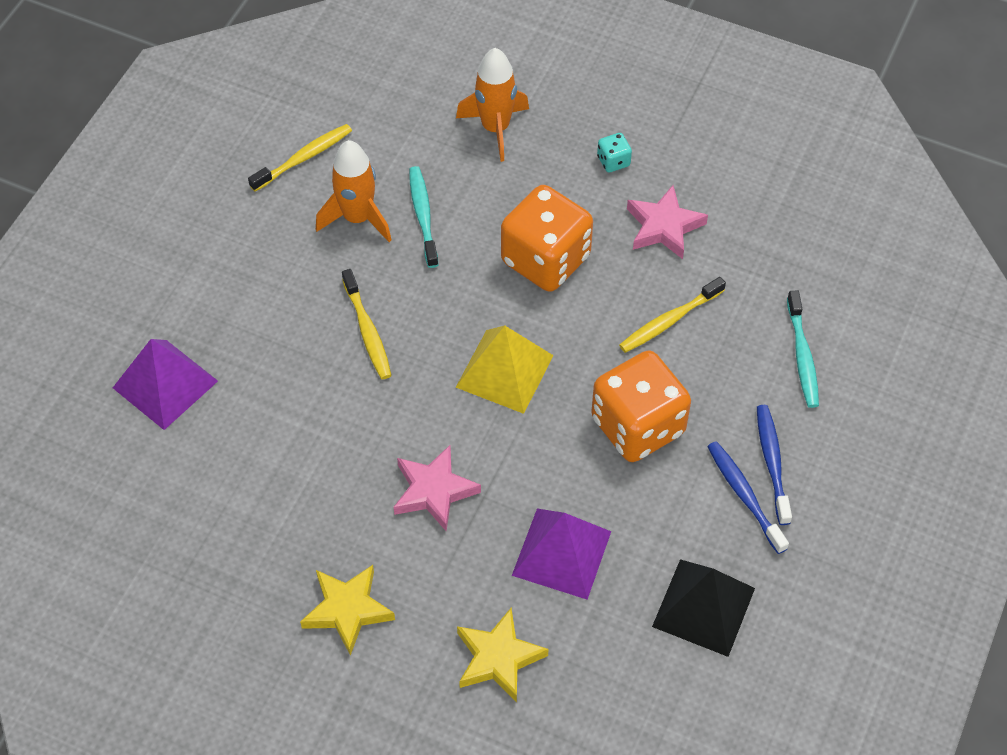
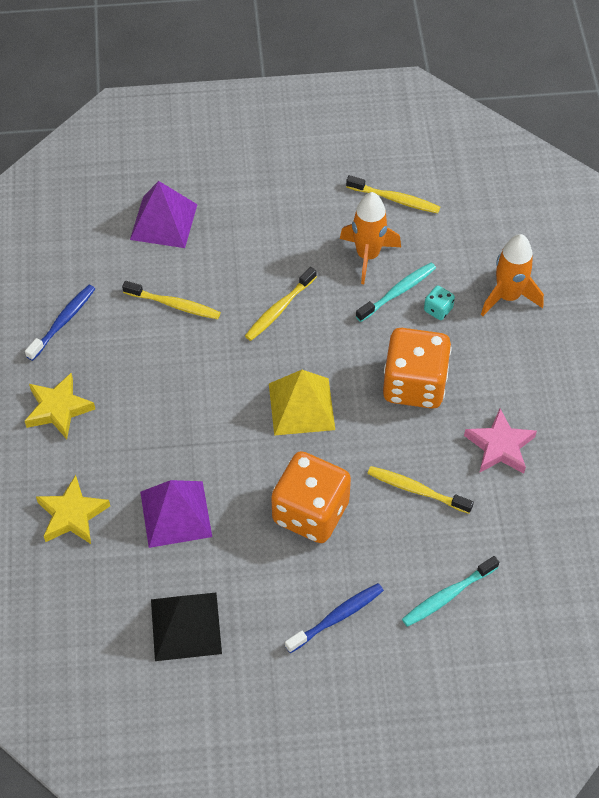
camera: 60 degrees right, 0 degrees up
pink star [394,445,481,531] -> none
turquoise dice [597,133,632,173] -> turquoise dice moved to [424,286,455,320]
blue toothbrush [707,441,789,554] -> blue toothbrush moved to [25,285,95,361]
none -> yellow toothbrush [122,281,221,319]

